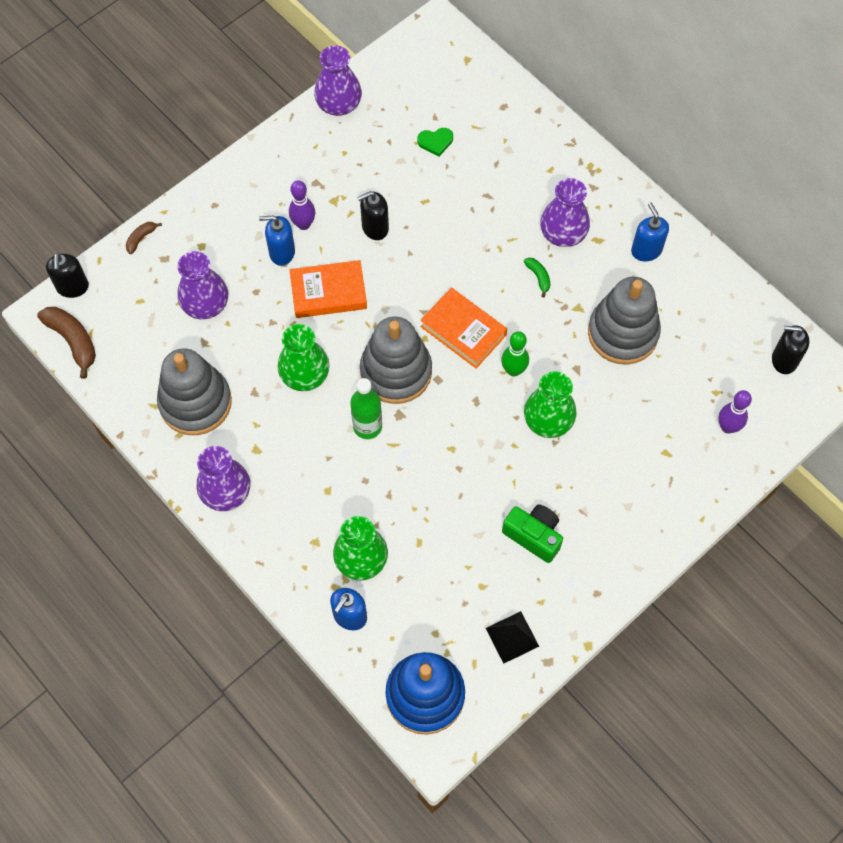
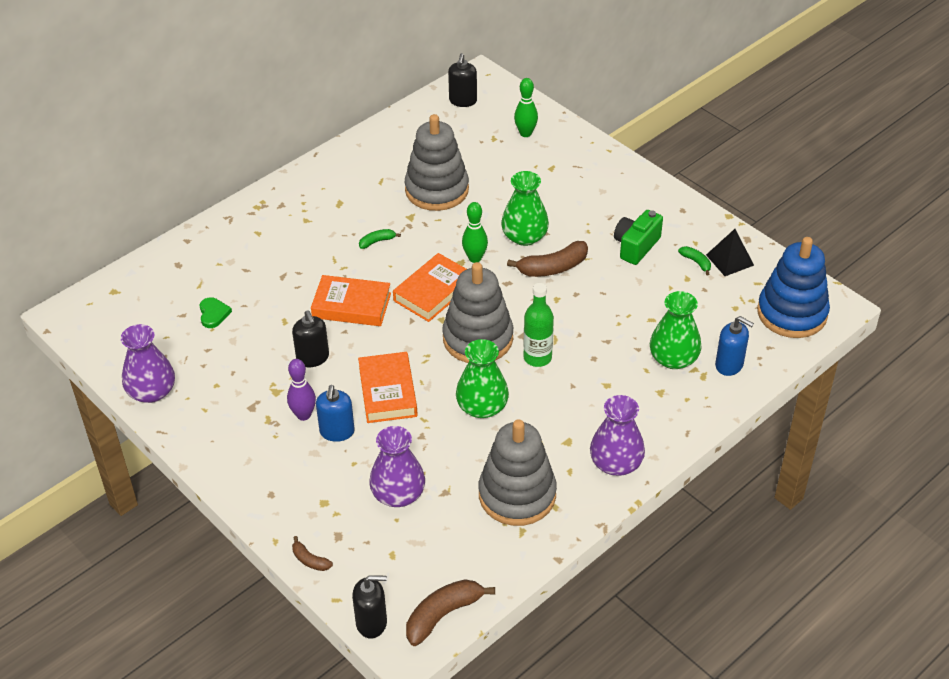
camera: 90 degrees left, 20 degrees down
purple vase [540,178,590,247] -> none
blue soap dispenser [631,202,669,262] -> none
purple bowling pin [718,390,752,434] -> green bowling pin [514,78,538,137]
none -> orange book [311,275,391,326]
none -> brown banana [507,241,588,277]
none -> green banana [678,246,711,275]

